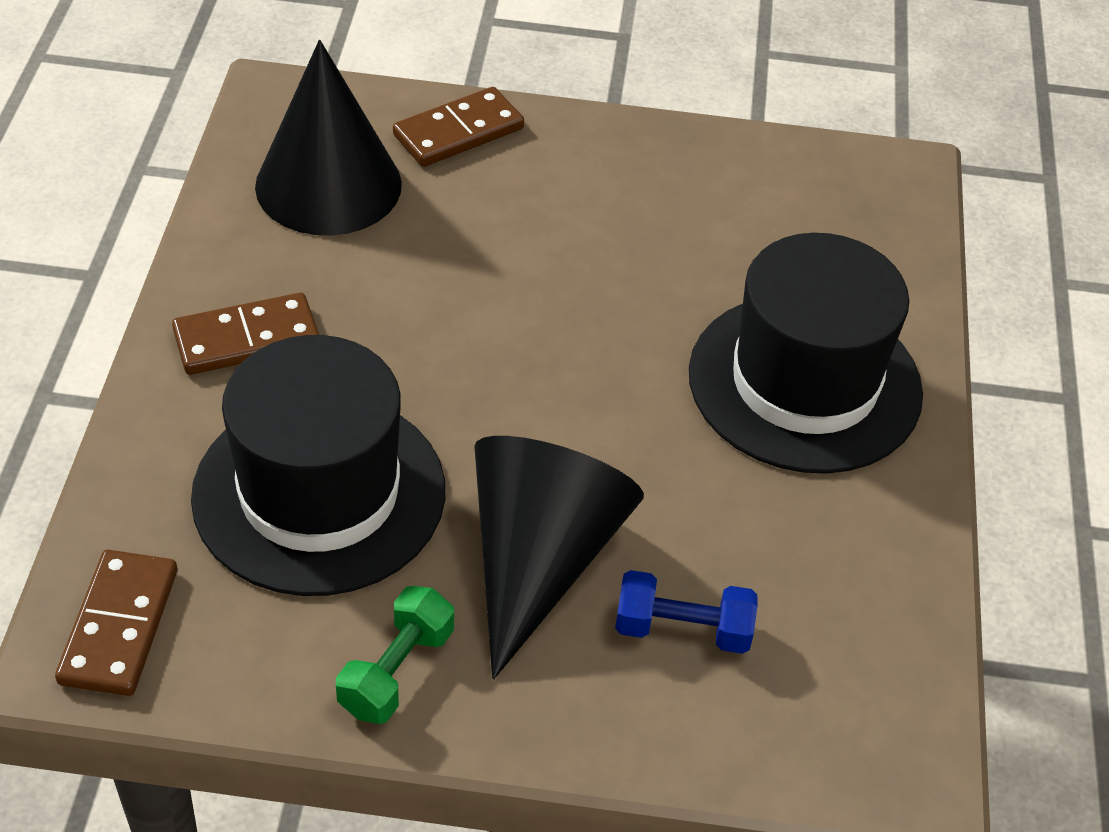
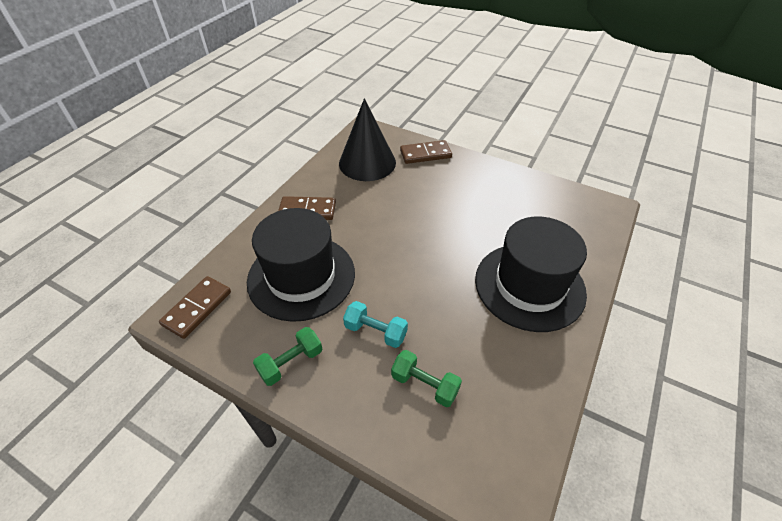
camera: 25 degrees right, 0 degrees up
black cone [474,436,644,680] -> turquoise dumbbell [343,301,408,348]
blue dumbbell [615,570,757,654] -> green dumbbell [391,350,462,407]

